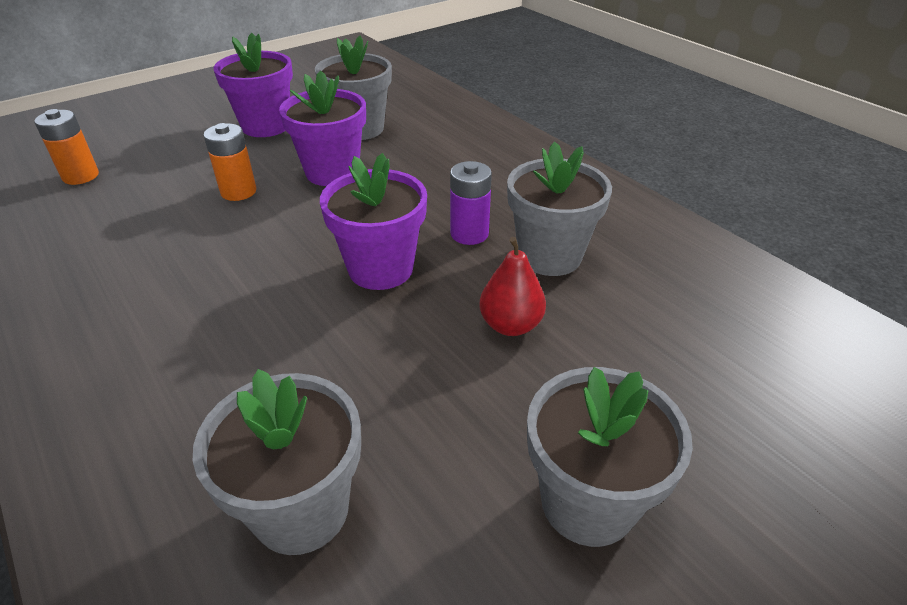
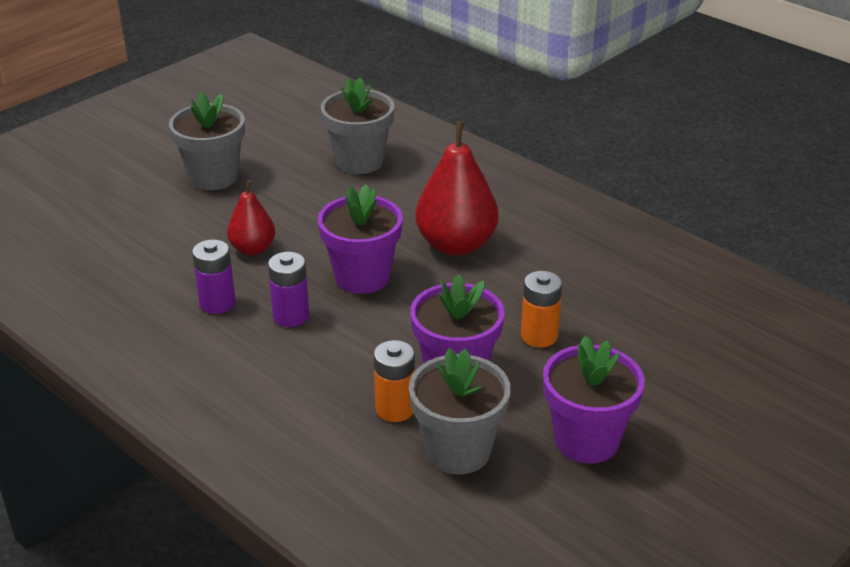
camera: 170 degrees right, 5 degrees down
orange battery [35,109,99,185] -> orange battery moved to [374,340,415,422]
grey flower pot [507,141,612,276] -> purple battery [192,240,235,314]
none -> red pear [415,121,499,256]

